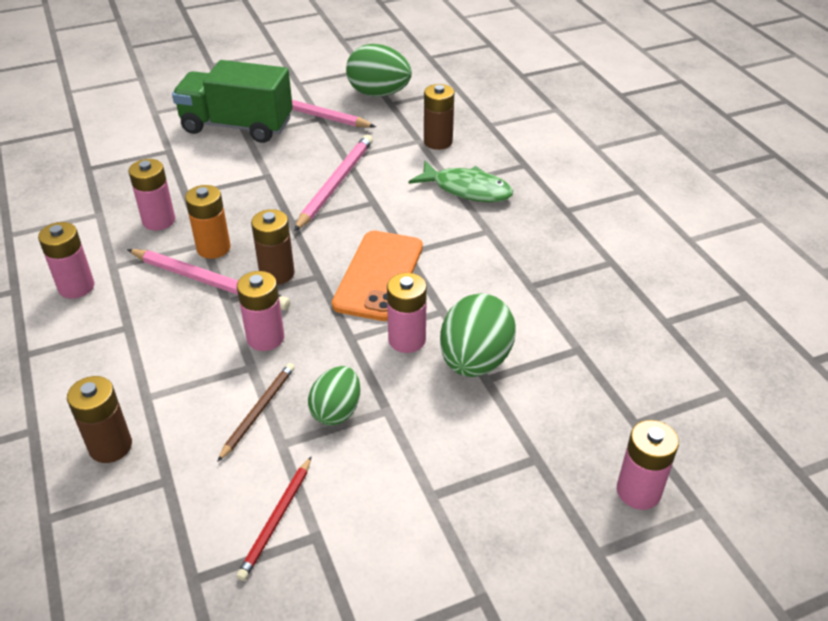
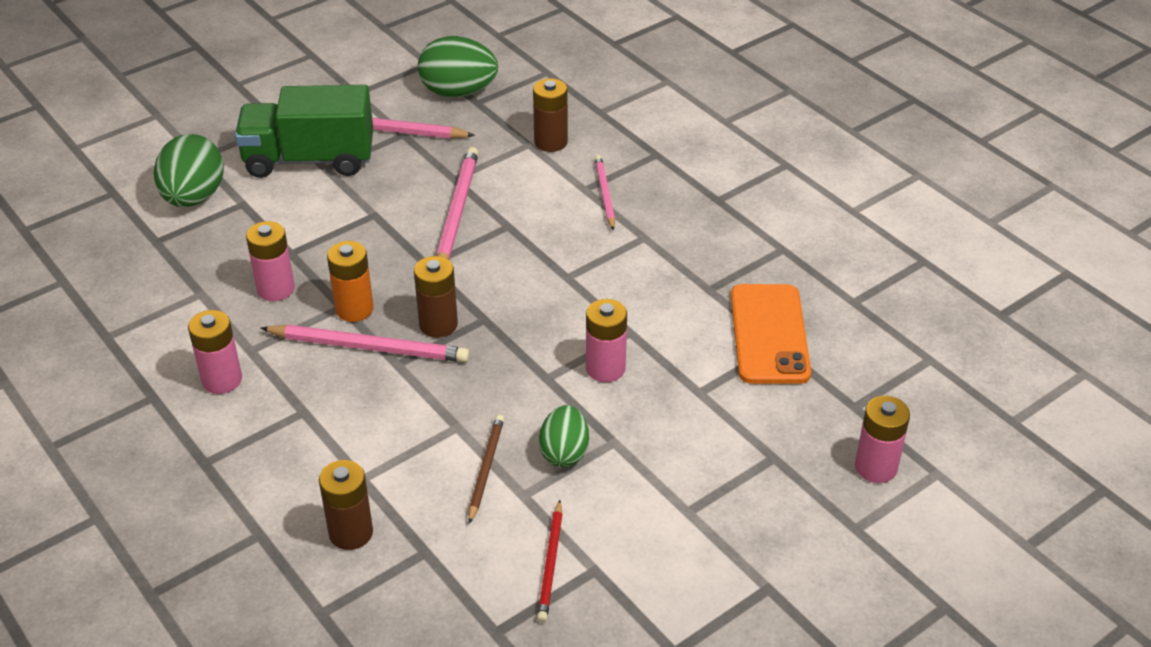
camera: 15 degrees left, 0 degrees up
pink battery [237,271,284,351] -> none
orange phone [332,231,423,321] -> orange phone moved to [731,284,811,384]
green fish [409,161,513,202] -> pink pencil [595,155,615,230]
green egg [440,293,516,377] -> green egg moved to [154,134,224,207]

